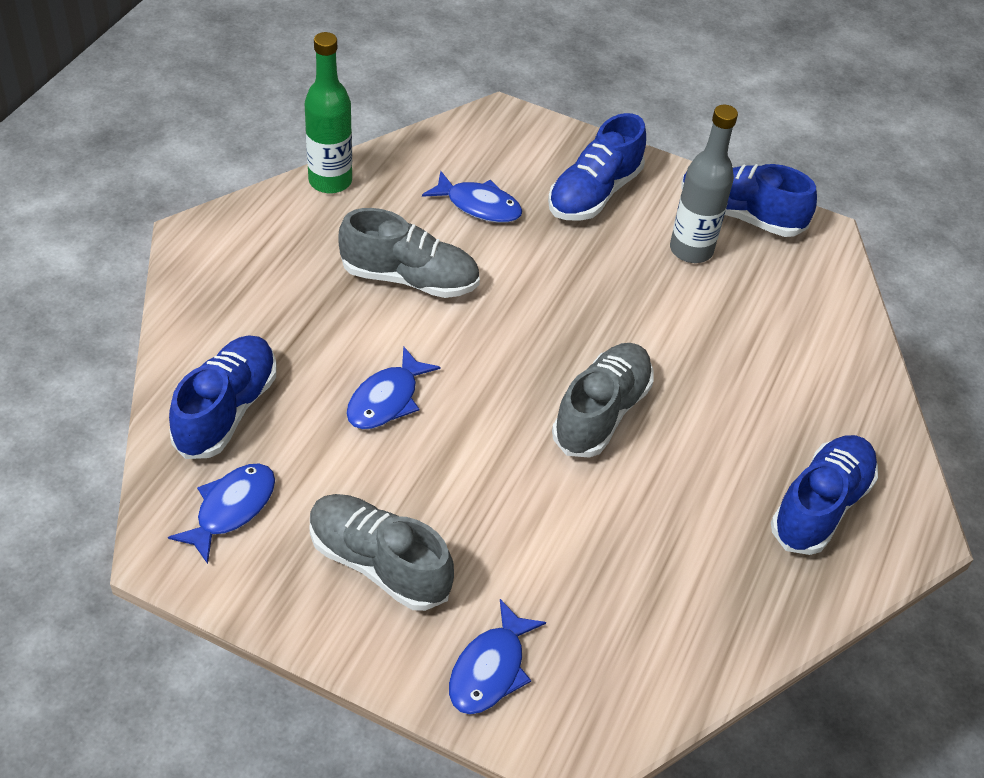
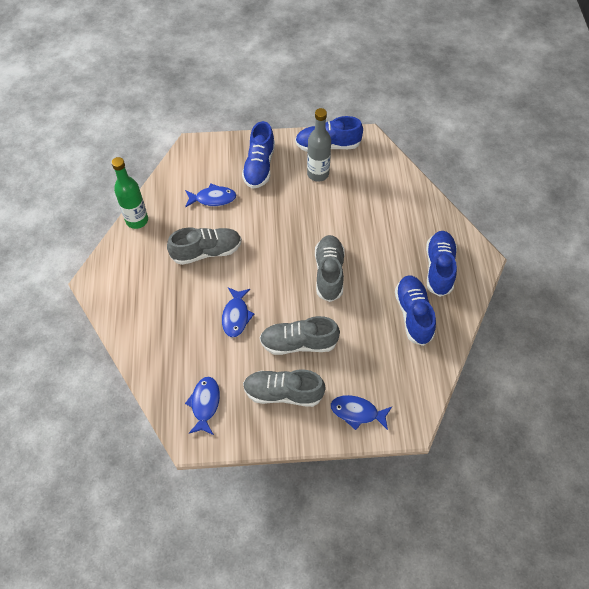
camera: 25 degrees left, 10 degrees up
blue shoe [169,336,277,459] -> blue shoe moved to [395,275,436,346]
blue fish [449,599,546,715] -> blue fish turned 105 degrees clockwise [331,395,392,430]
none -> grey shoe [260,316,340,355]

